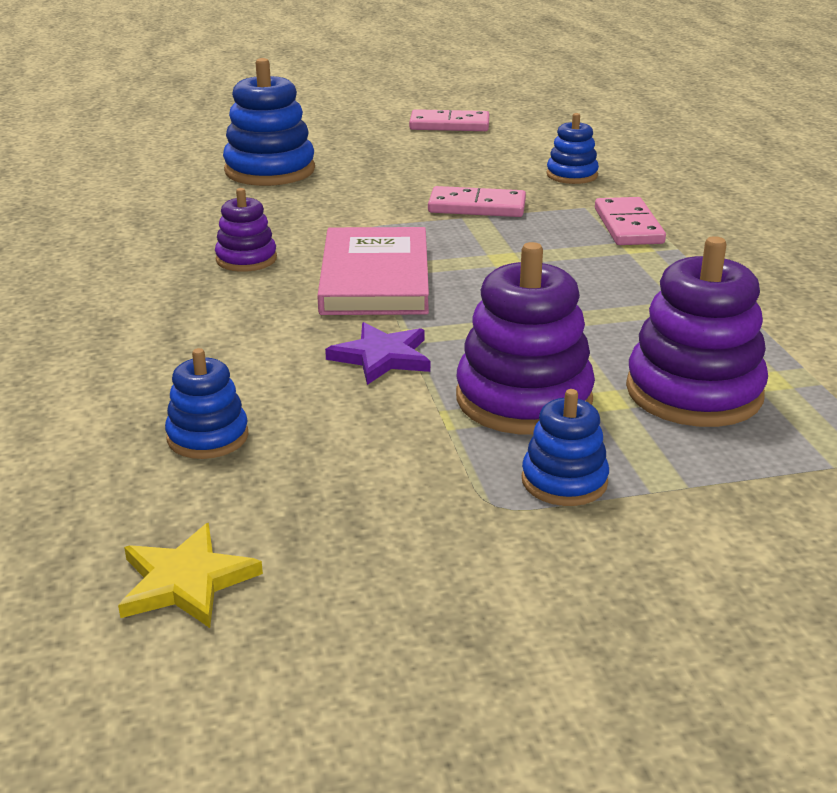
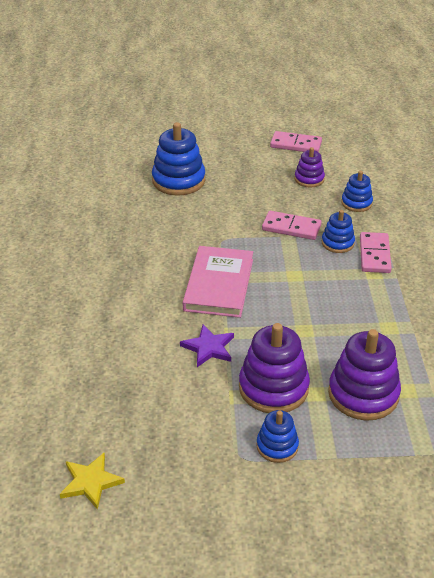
camera: 10 degrees right, 10 degrees up
blue stacking toy [165,348,248,459] -> blue stacking toy moved to [322,210,355,253]
purple stacking toy [215,188,277,272] -> purple stacking toy moved to [295,147,325,188]

